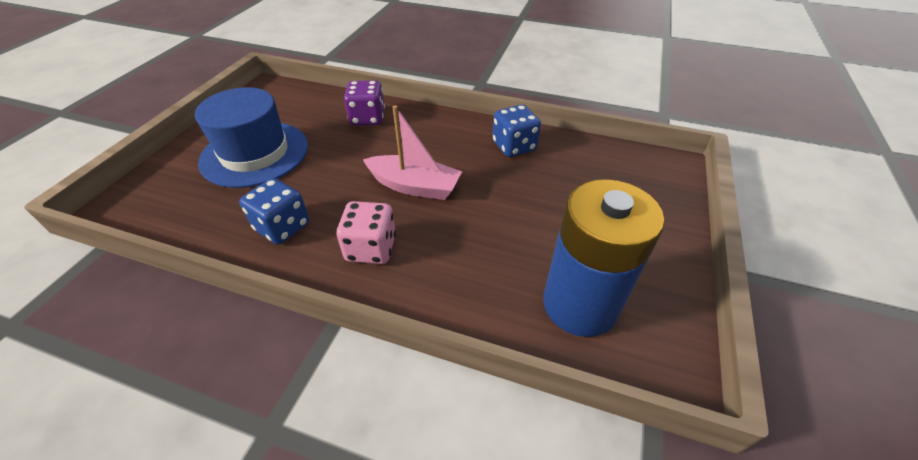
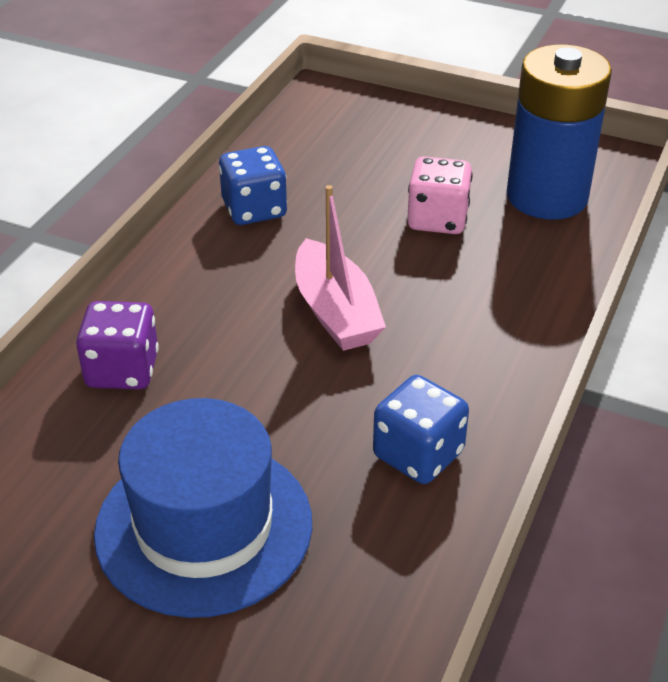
camera: 85 degrees left, 5 degrees down
pink dice [337,201,396,264] -> pink dice moved to [407,156,473,234]
pink boat [363,105,462,200] -> pink boat turned 135 degrees clockwise [295,185,386,351]

